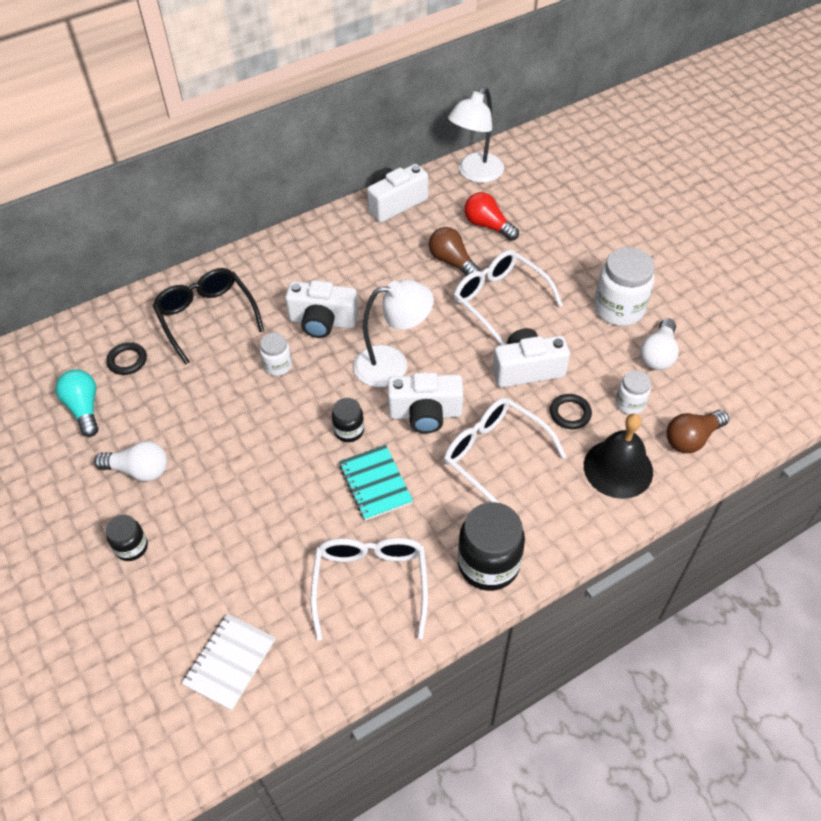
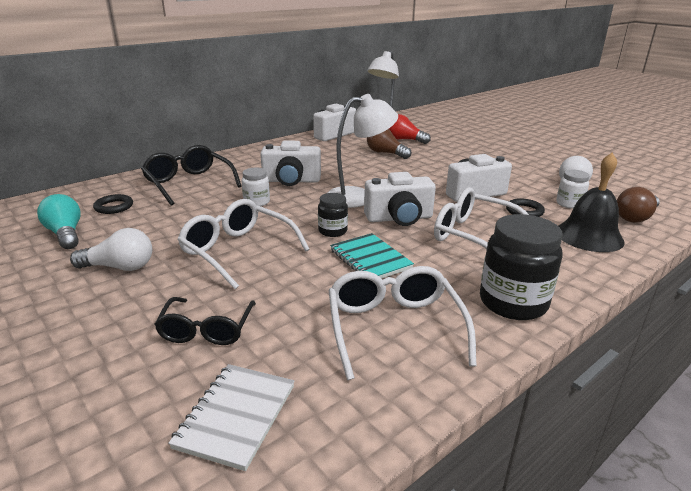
camera: 10 degrees left, 25 degrees down
black jar [106,515,148,561] -> none
white glasses [454,250,563,345] -> white glasses moved to [177,199,310,289]
white jar [594,247,655,326] -> none
none -> black glasses [154,297,256,345]

